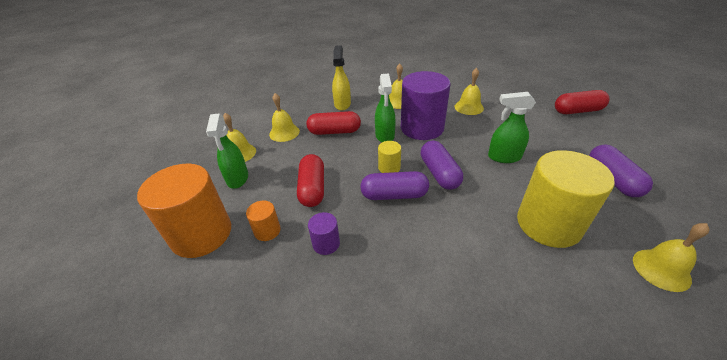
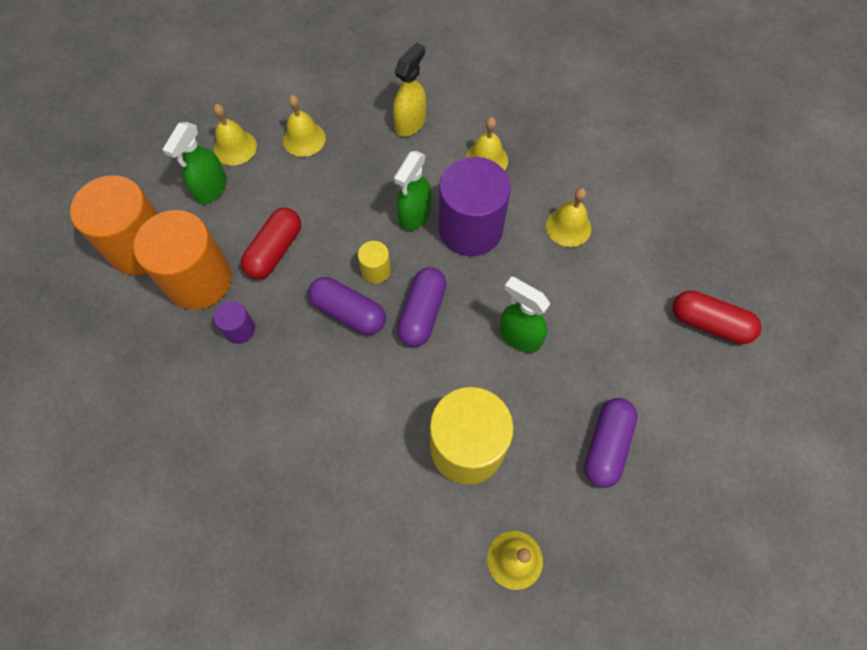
camera: 30 degrees right, 25 degrees up
orange cylinder [246,201,281,241] -> orange cylinder [133,210,232,310], size x2.23
red capsule [307,111,361,135] -> none

